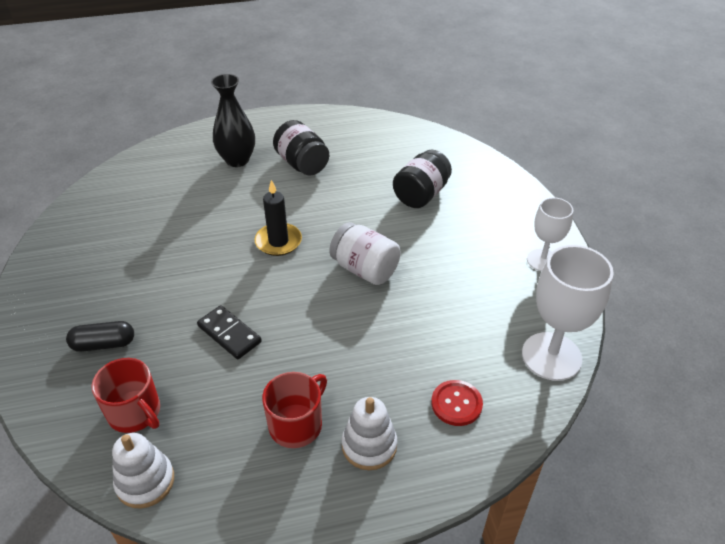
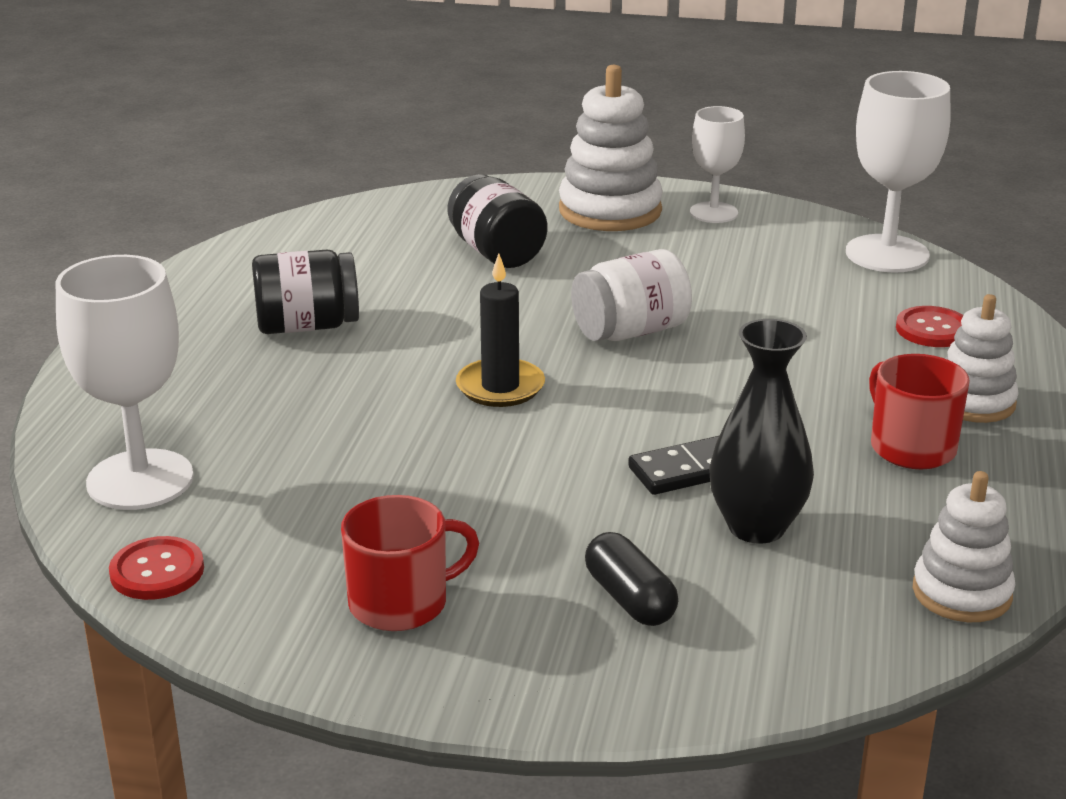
camera: 65 degrees left, 15 degrees down
black capsule [66,321,134,352] -> black capsule turned 45 degrees counterclockwise [585,532,678,626]
red mug [92,358,160,433] -> red mug moved to [341,495,479,631]
black vase [211,74,255,167] -> black vase moved to [709,319,814,543]
none -> white goblet [55,255,194,510]
none -> red button [109,536,204,600]
none -> white stacking toy [559,65,663,231]

